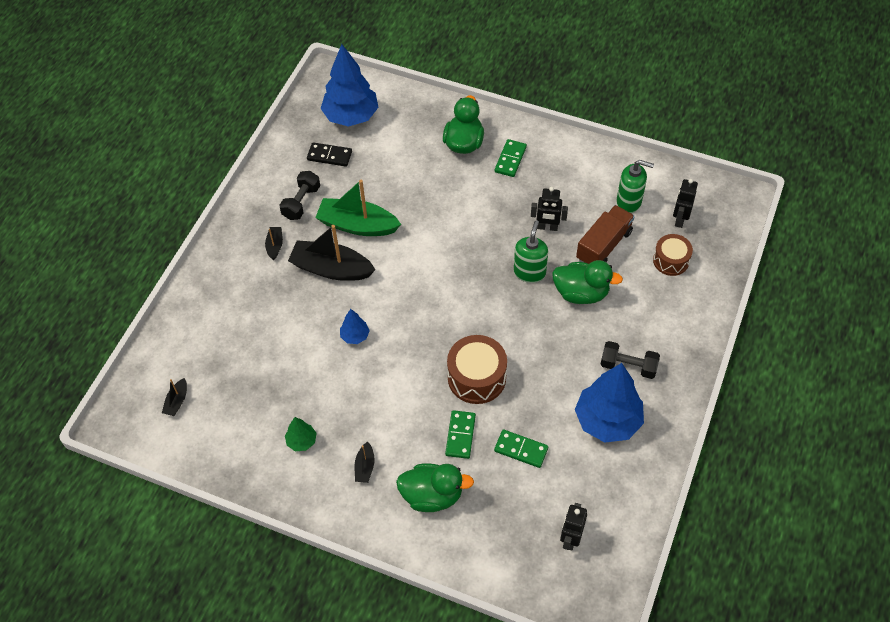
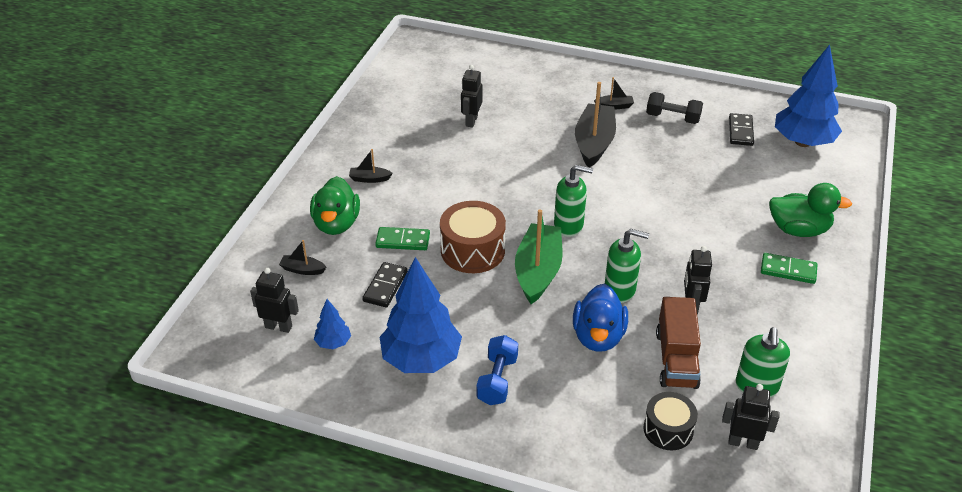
camera: 85 degrees right, 15 degrees down
black boat [162,378,187,416] -> black boat moved to [279,240,326,275]
green tree [285,417,317,451] -> none
green boat [315,180,401,236] -> green boat moved to [515,209,563,304]
blue tree [340,309,370,344] -> blue tree moved to [314,299,351,349]
green domino [494,430,548,468] -> black domino [362,262,408,307]
green duck [552,260,623,304] -> blue duck [573,284,628,352]
brown truck [576,205,635,264] -> brown truck turned 60 degrees clockwise [656,297,701,389]
black dumbbell [600,341,660,379] -> blue dumbbell [476,335,518,405]
brown drum [653,234,693,276] -> black drum [643,392,698,450]
none -> black robot [461,65,482,127]
none -> green soap dispenser [554,165,593,237]

